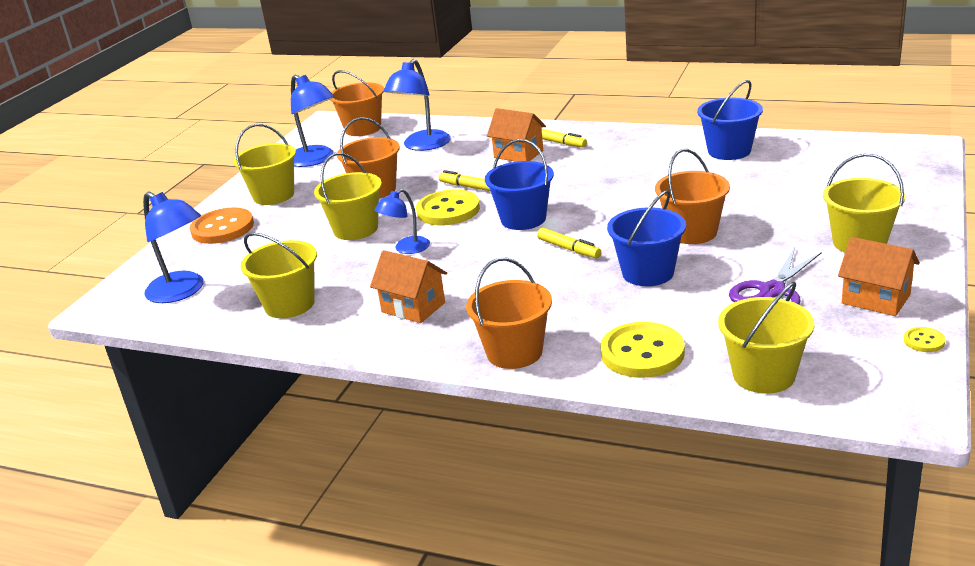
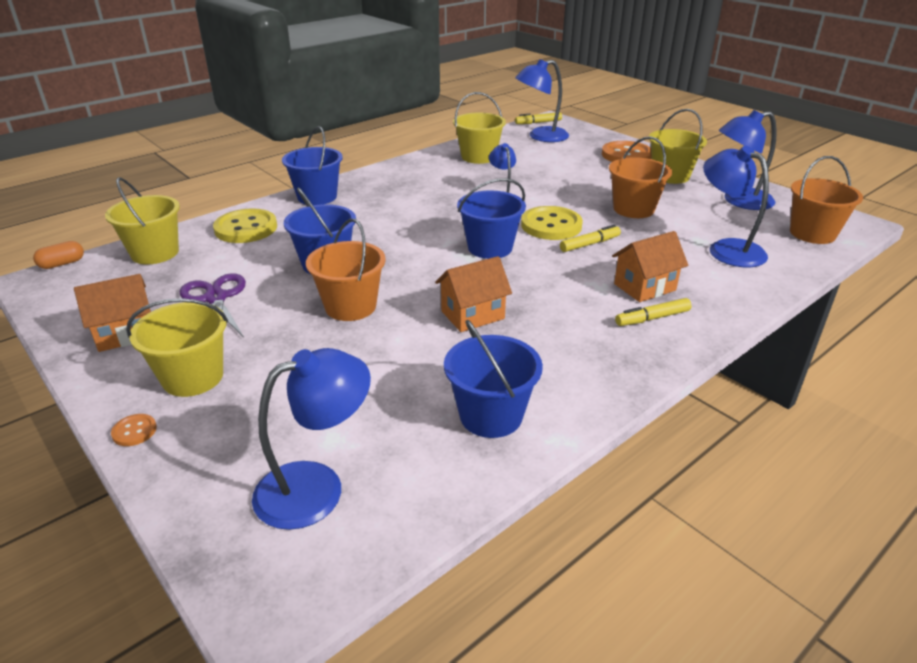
camera: 115 degrees right, 5 degrees up
yellow bucket [314,153,382,240] -> none
orange house [370,250,447,323] -> orange house moved to [435,256,512,332]
orange bucket [466,258,552,369] -> blue bucket [282,126,343,205]
yellow marker [537,228,601,259] -> yellow marker moved to [515,112,562,124]
yellow button [904,327,945,352] -> none
none -> orange capsule [33,241,84,269]
none -> orange button [111,414,157,446]
none -> blue lamp [252,348,371,530]

